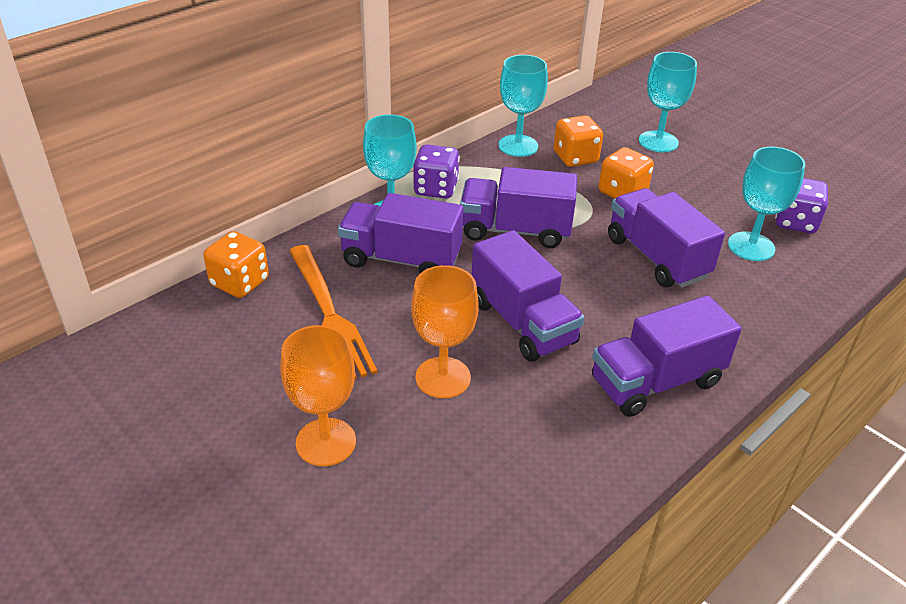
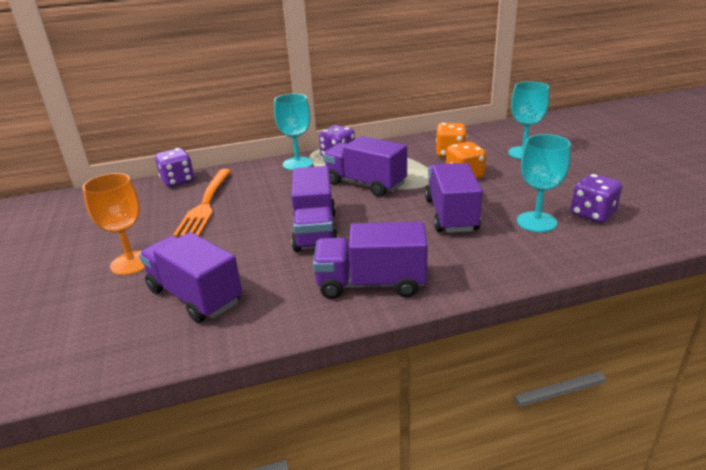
camera: 30 degrees right, 10 degrees down
orange dice [203,231,269,298] -> purple dice [155,148,194,187]
purple truck [338,193,463,274] -> purple truck moved to [139,232,242,323]
orange goblet [411,265,479,398] -> none
turquoise goblet [498,55,548,157] -> none

